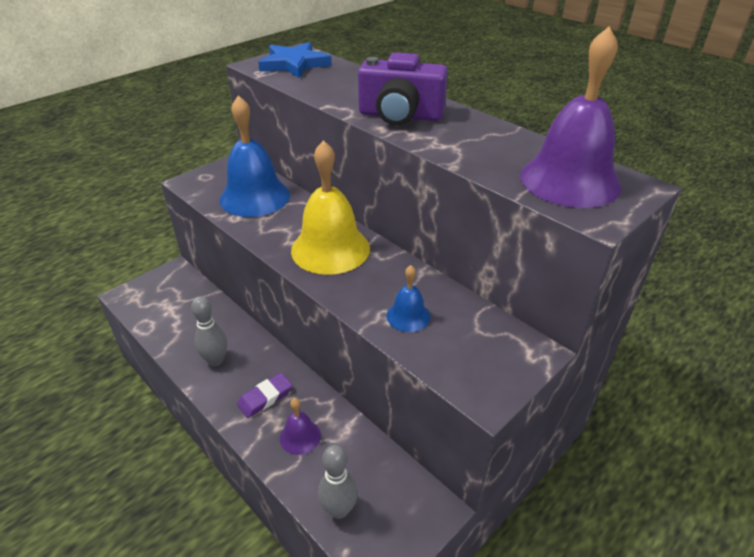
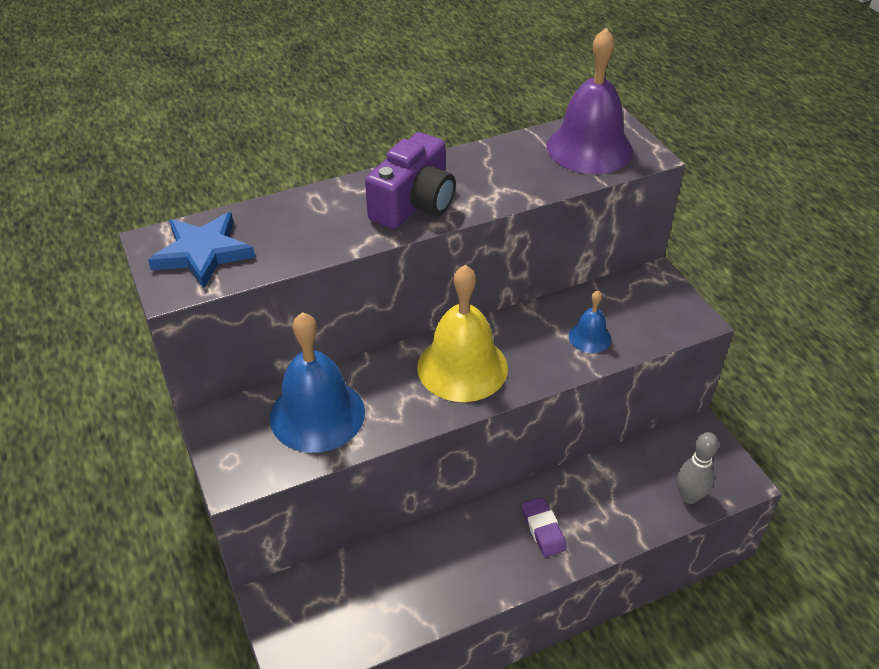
camera: 70 degrees left, 5 degrees up
grey bowling pin [191,296,227,366] -> none
purple bell [280,398,321,455] -> none

